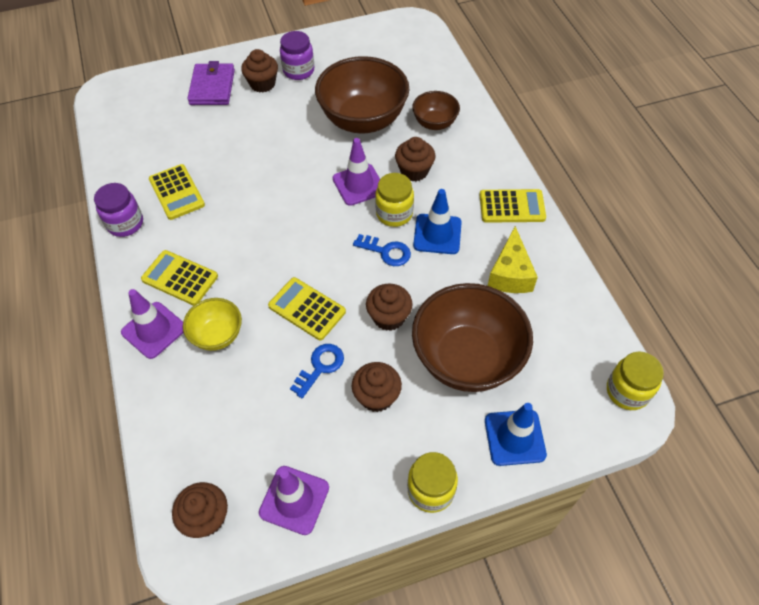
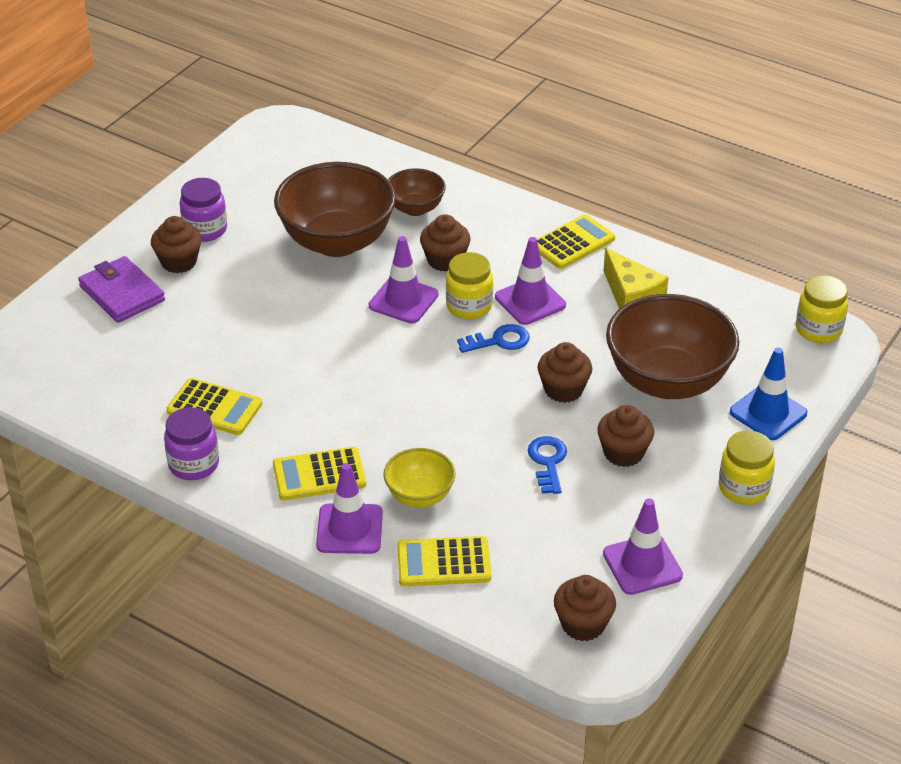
camera: 40 degrees left, 15 degrees down
yellow calculator [268,277,346,340] -> yellow calculator moved to [397,536,491,586]
blue traffic cone [413,189,462,254] -> purple traffic cone [495,237,566,325]

